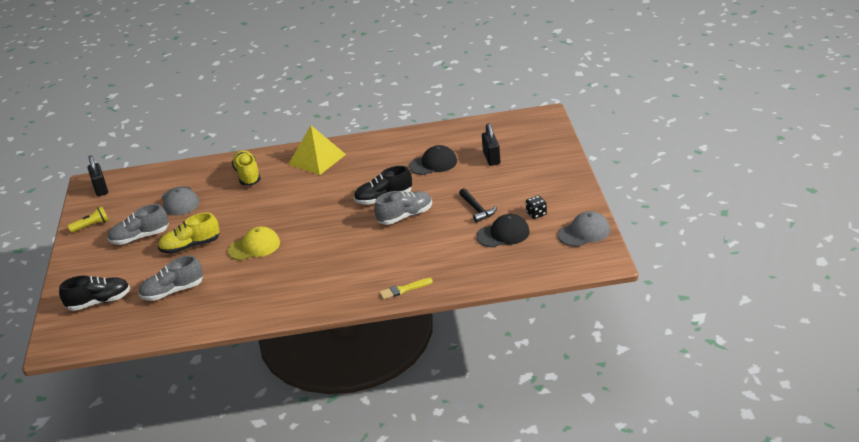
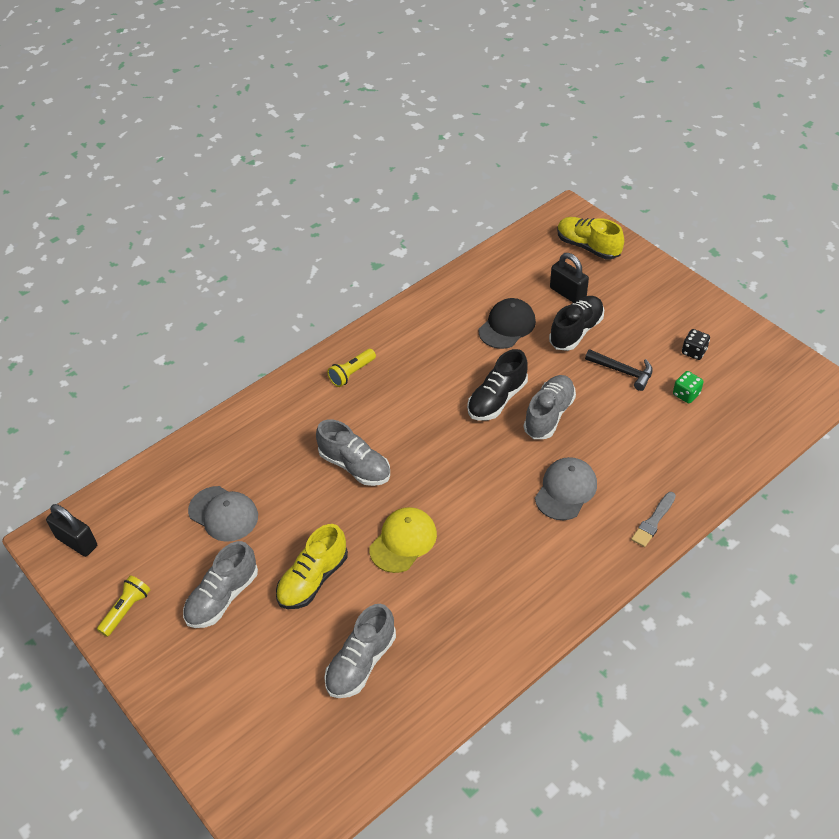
camera: 35 degrees left, 15 degrees up
black shoe [59,275,130,311] -> black shoe moved to [549,296,604,351]
yellow shoe [232,150,261,186] -> yellow shoe moved to [557,217,624,259]
yellow pyramid [288,125,346,175] -> yellow flashlight [327,349,376,387]
yellow brush [379,278,433,300] -> grey brush [631,492,676,547]
black cap [476,214,530,247] -> green dice [673,371,704,404]
grey cap [558,211,610,247] -> grey cap moved to [535,457,597,520]
none -> grey shoe [316,419,390,486]

